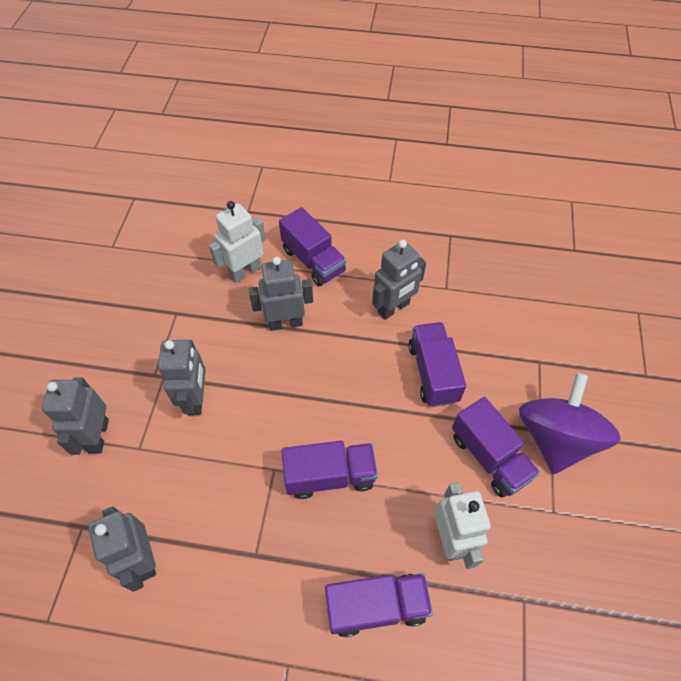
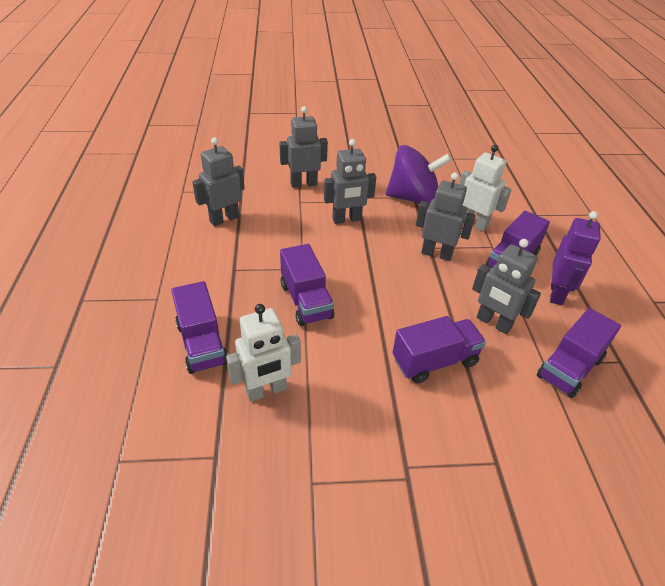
camera: 75 degrees right, 15 degrees down
grey robot [248,257,313,331] -> grey robot turned 45 degrees counterclockwise [416,173,476,261]
purple truck [452,397,540,498] -> purple truck moved to [537,308,621,398]
purple spinning top [519,373,621,474] -> purple spinning top moved to [386,145,452,205]
none -> purple robot [550,211,601,305]

